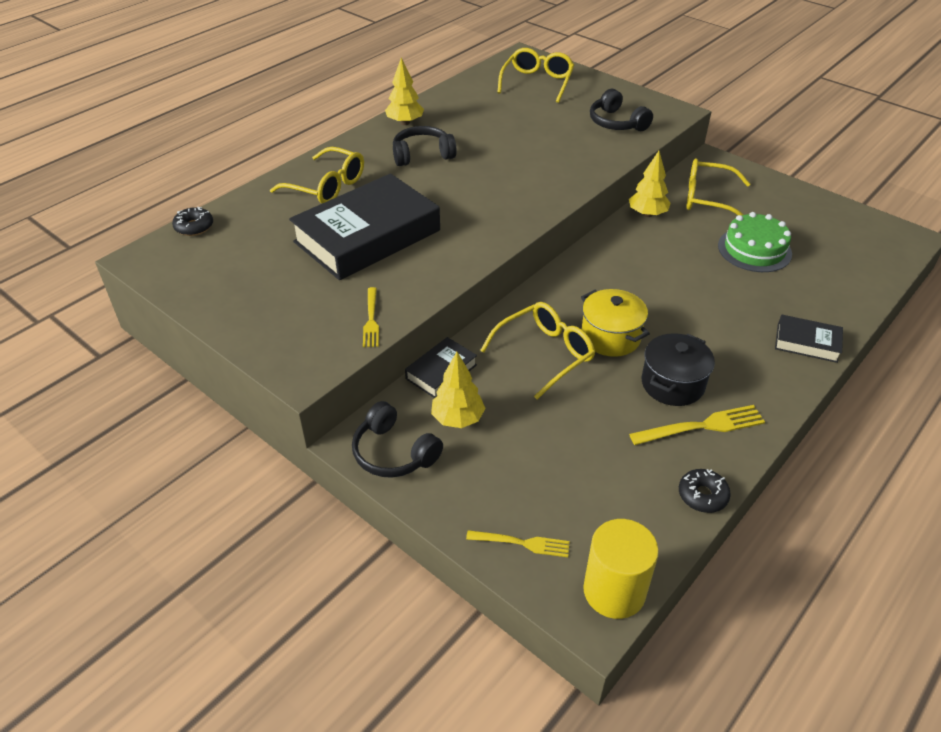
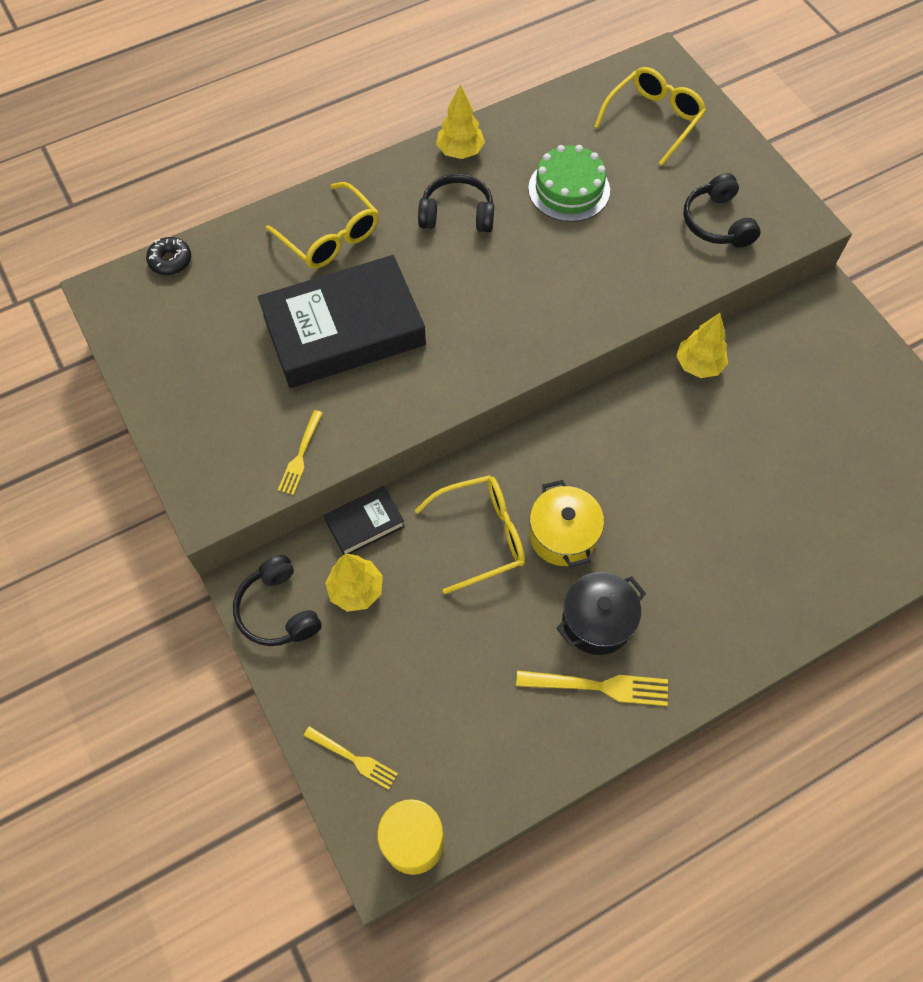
camera: 20 degrees right, 20 degrees up
black donut [679,469,731,513] -> none
yellow glasses [686,159,750,216] -> none
green cake [718,212,792,272] -> green cake moved to [528,145,610,222]
black book [775,315,843,363] -> none

